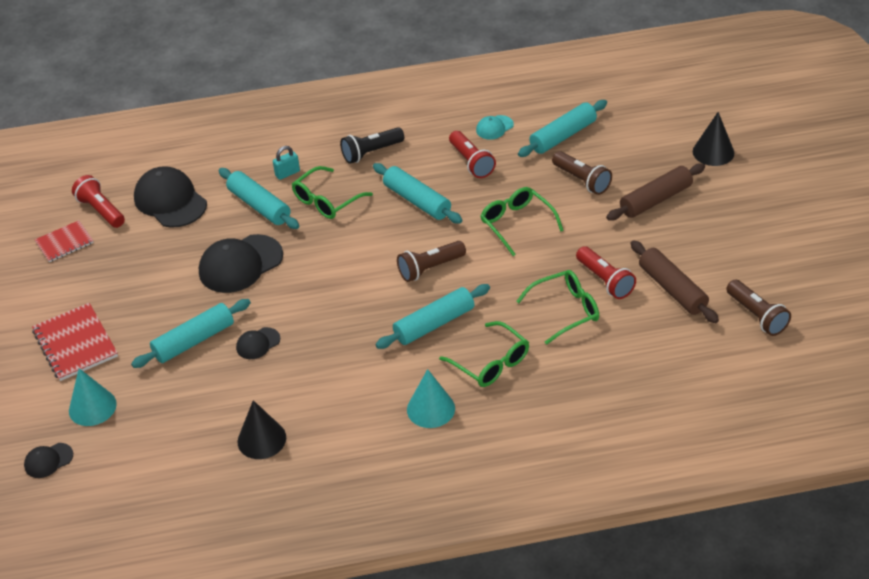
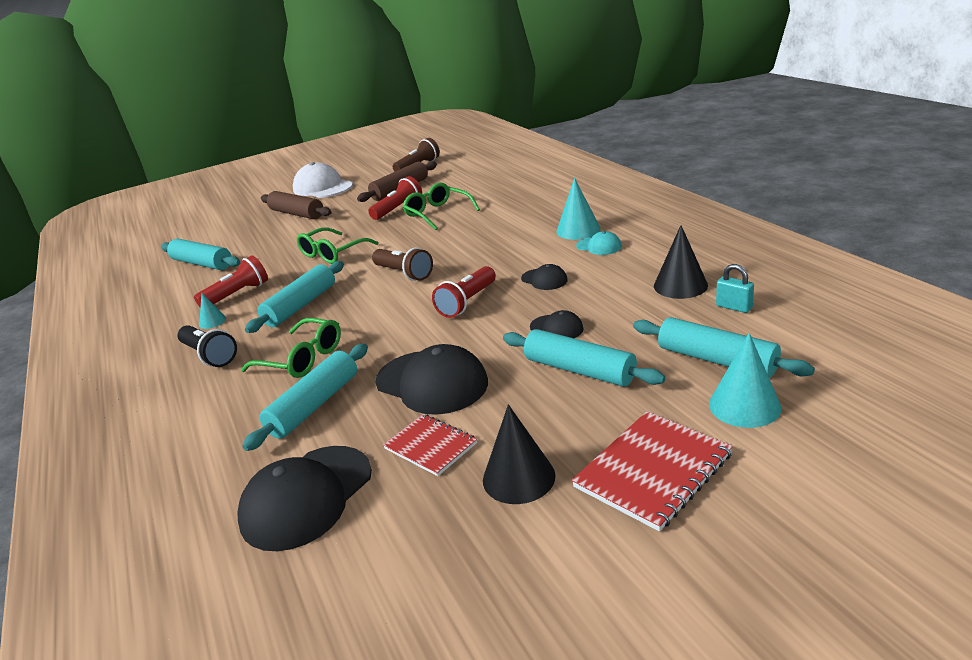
camera: 105 degrees left, 15 degrees down
black cap [24,443,73,478] -> black cap moved to [521,264,568,290]
red notebook [35,220,94,262] -> red notebook moved to [383,414,477,476]
red flashlight [72,175,125,228] -> red flashlight moved to [432,266,496,318]
turquoise padlock [273,146,300,180] -> turquoise padlock moved to [716,264,754,313]
turquoise rolling pin [375,284,490,349] -> turquoise rolling pin moved to [633,317,815,378]
green glasses [439,321,529,387] -> none
turquoise cap [476,115,514,140] -> turquoise cap moved to [576,231,622,255]
brown flashlight [552,151,612,195] -> none
black cone [693,112,734,166] -> black cone moved to [483,404,556,504]
none -> turquoise cone [199,293,226,329]
none -> white cap [293,162,353,198]

